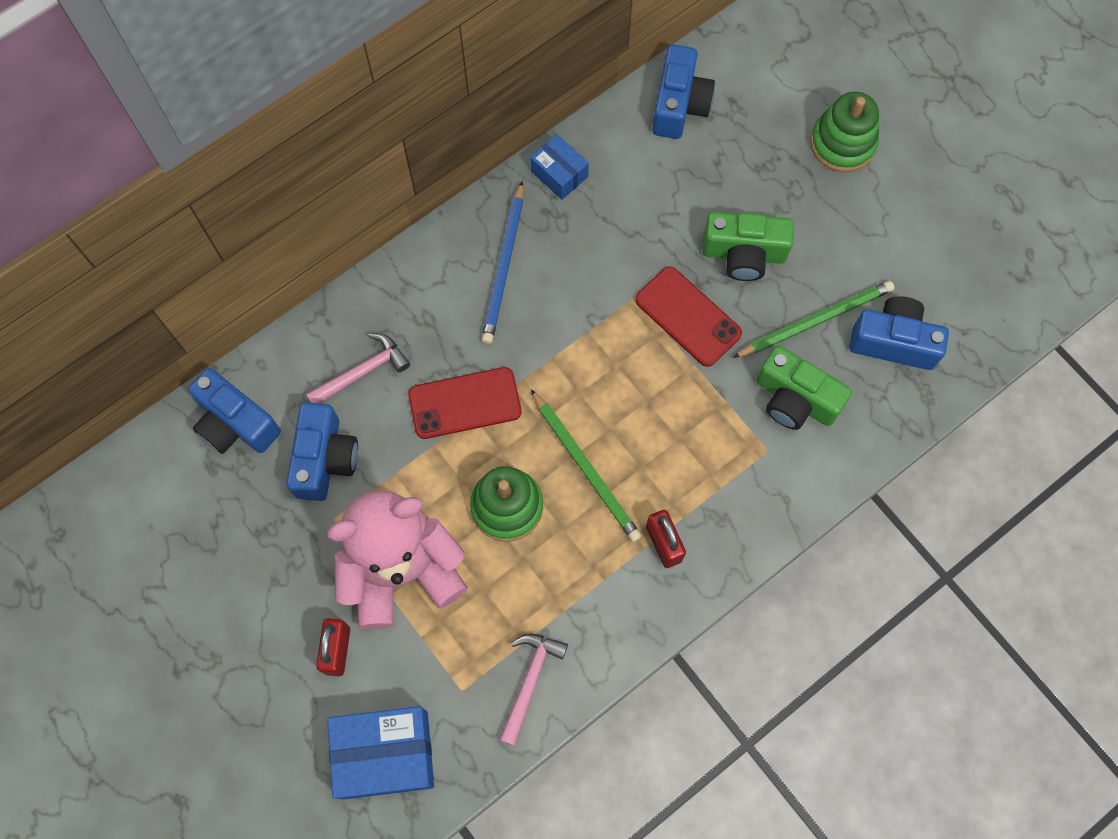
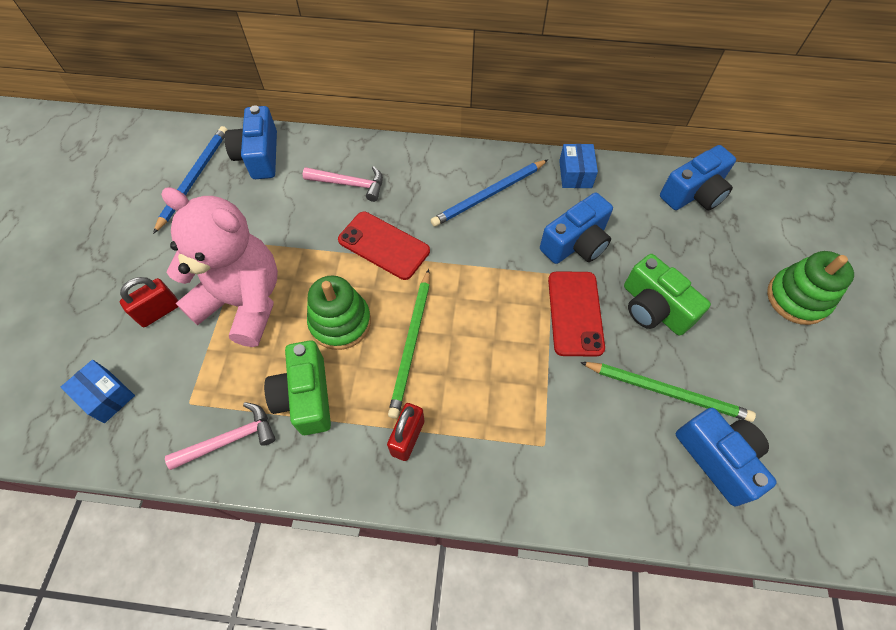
camera: 45 degrees right, 10 degrees down
blue camera [286,402,358,501] -> blue camera moved to [540,193,613,264]
blue box [327,706,434,799] -> blue box [61,360,135,423], size x0.56
green camera [756,346,852,430] -> green camera moved to [264,340,331,435]
none -> blue pencil [153,126,228,234]

